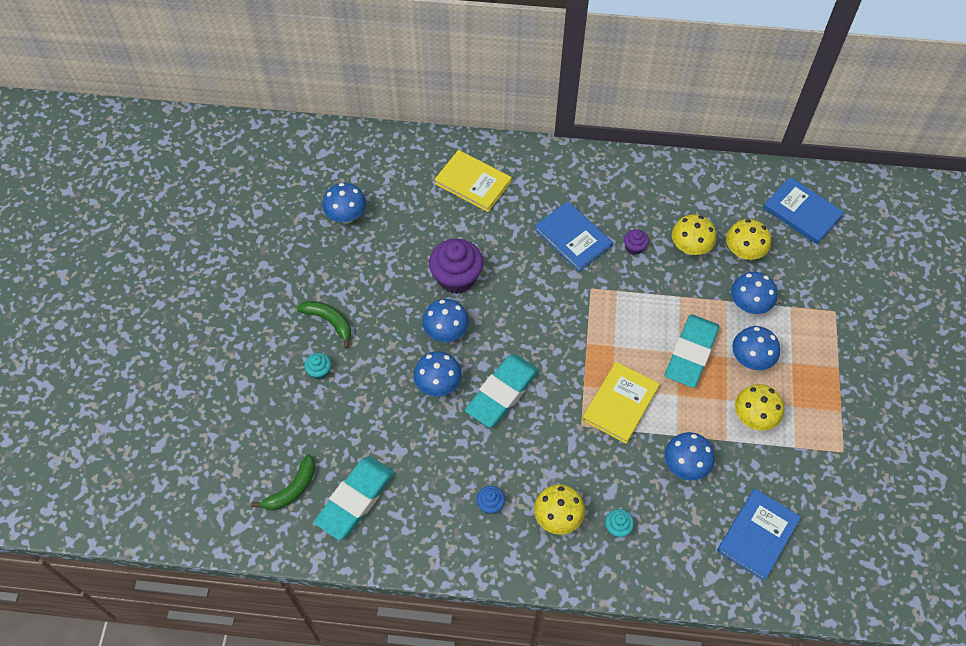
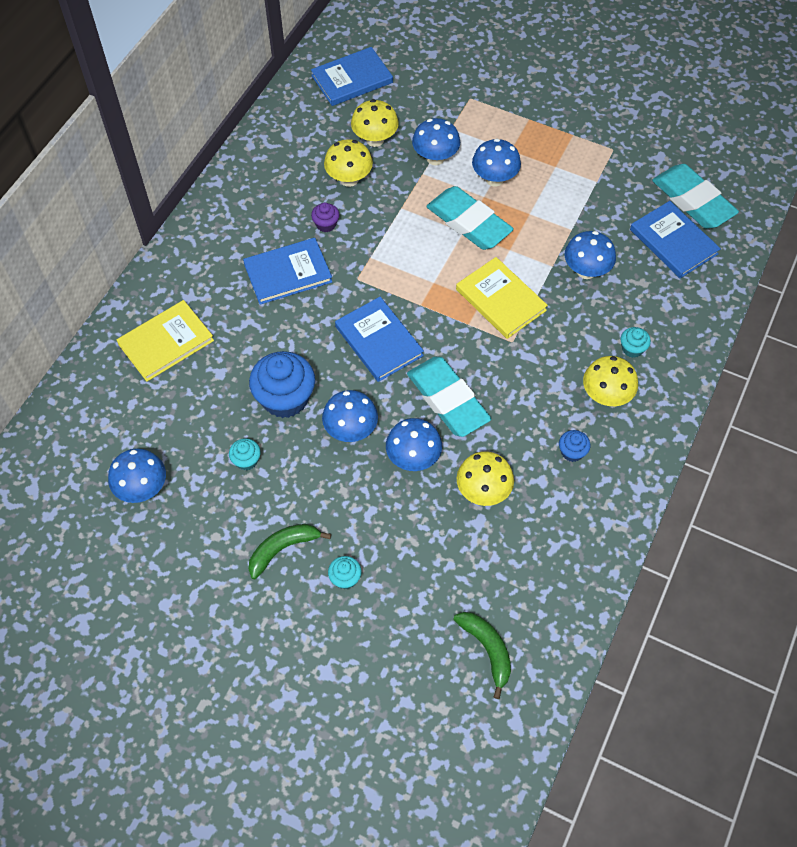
camera: 70 degrees left, 0 degrees up
turquoise eraser [314,456,395,540] -> turquoise eraser moved to [652,164,739,229]
purple cupcake [429,239,483,294] -> blue cupcake [249,351,315,418]
yellow mushroom [735,384,784,431] -> yellow mushroom moved to [457,451,514,506]
none -> turquoise cupcake [229,438,261,470]
none -> blue book [335,297,424,382]

